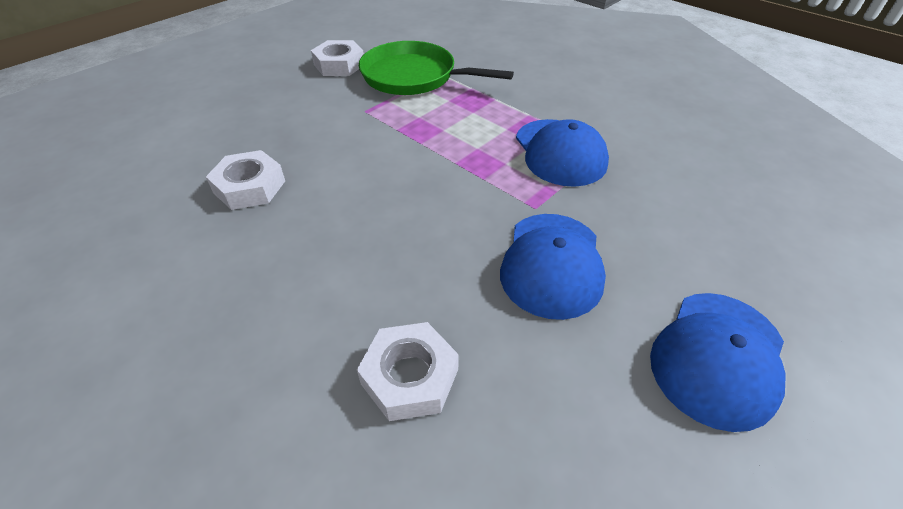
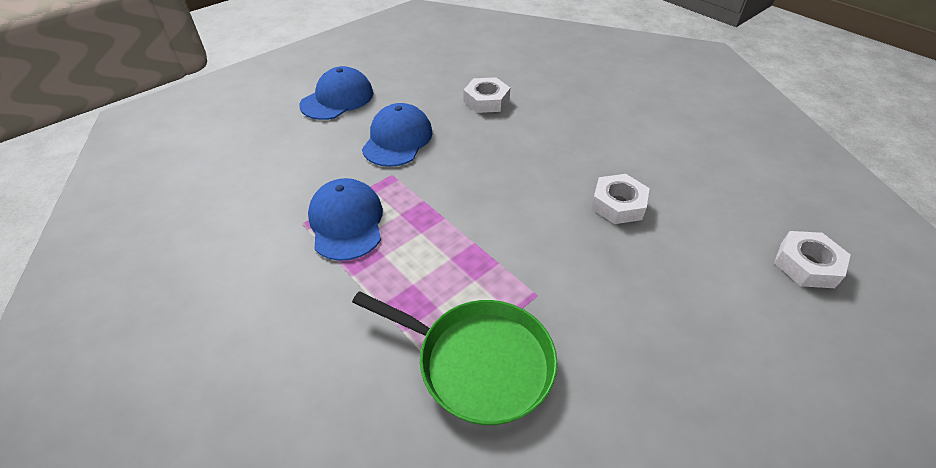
camera: 175 degrees left, 0 degrees up
white nut [311,40,364,76] -> white nut moved to [774,231,851,288]

